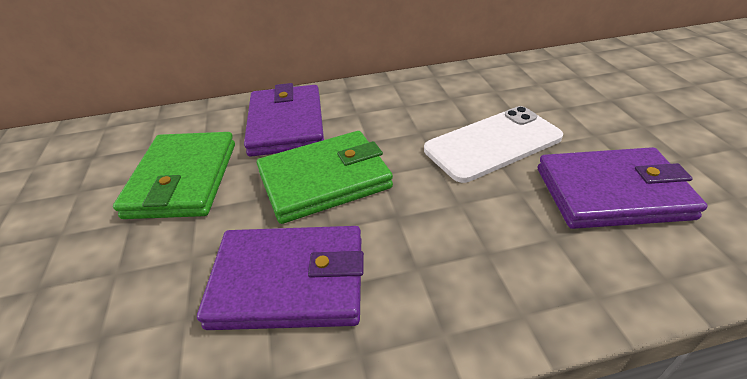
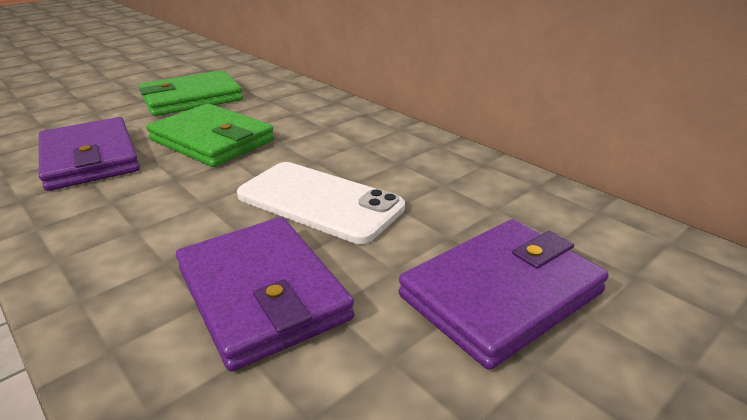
camera: 60 degrees right, 10 degrees down
purple wallet [244,83,324,157] -> purple wallet moved to [399,219,609,370]

